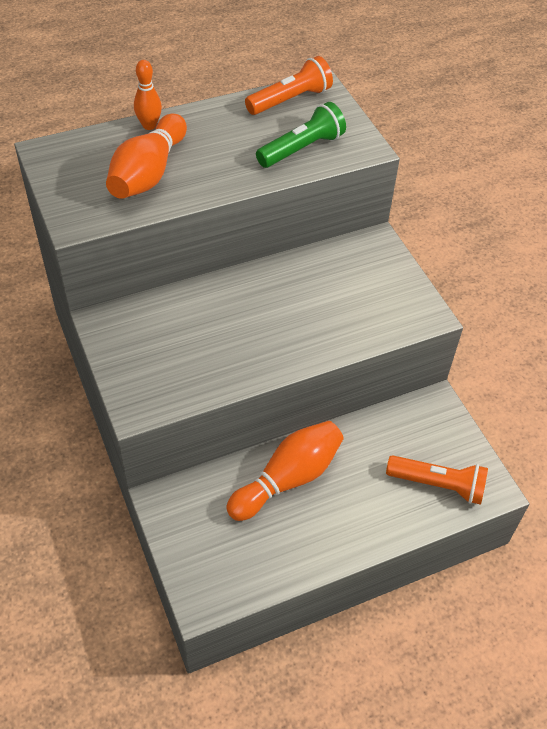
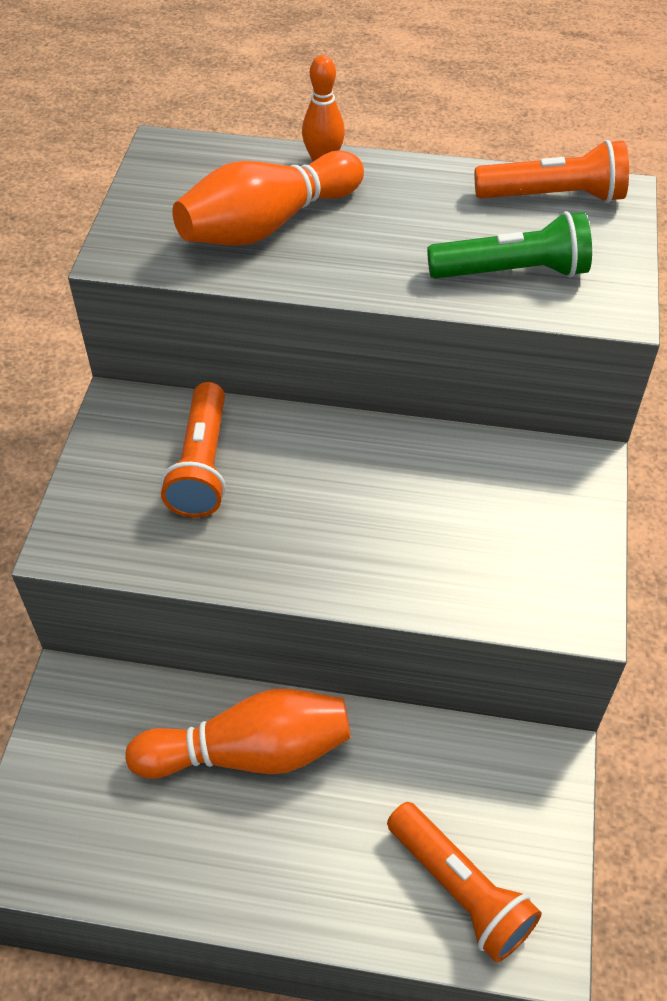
camera: 35 degrees right, 0 degrees up
none -> orange flashlight [161,382,226,518]

